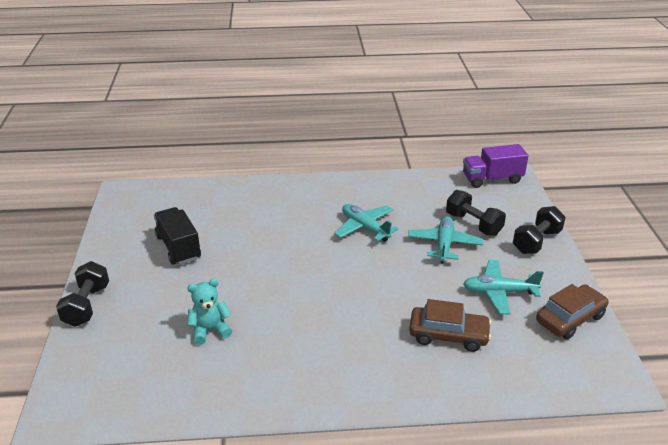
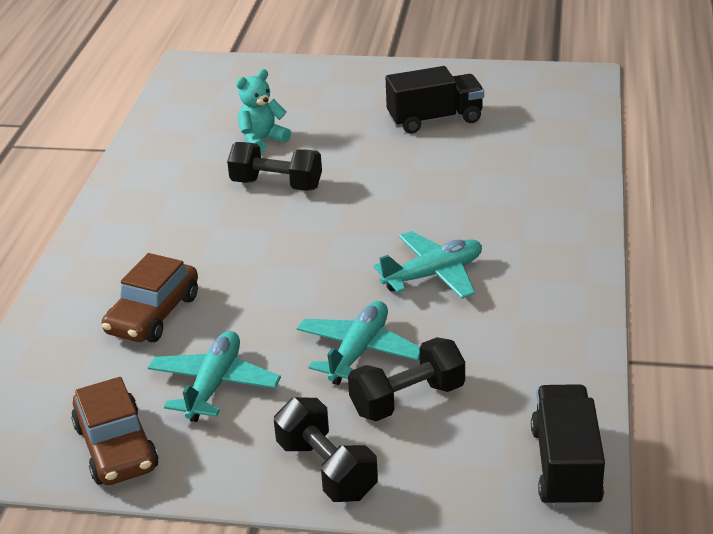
camera: 105 degrees right, 0 degrees up
black dumbbell [56,261,109,327] -> black dumbbell moved to [227,142,322,191]
turquoise teddy bear [187,279,232,345] -> turquoise teddy bear turned 120 degrees counterclockwise [236,69,291,153]
turquoise plane [408,216,483,264] -> turquoise plane turned 90 degrees counterclockwise [297,301,420,385]
purple truck [463,144,528,188] -> black truck [531,384,605,508]

